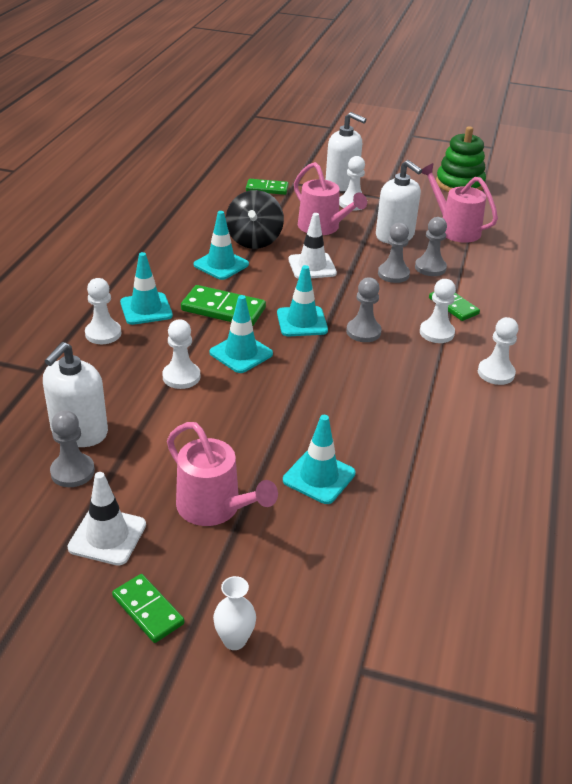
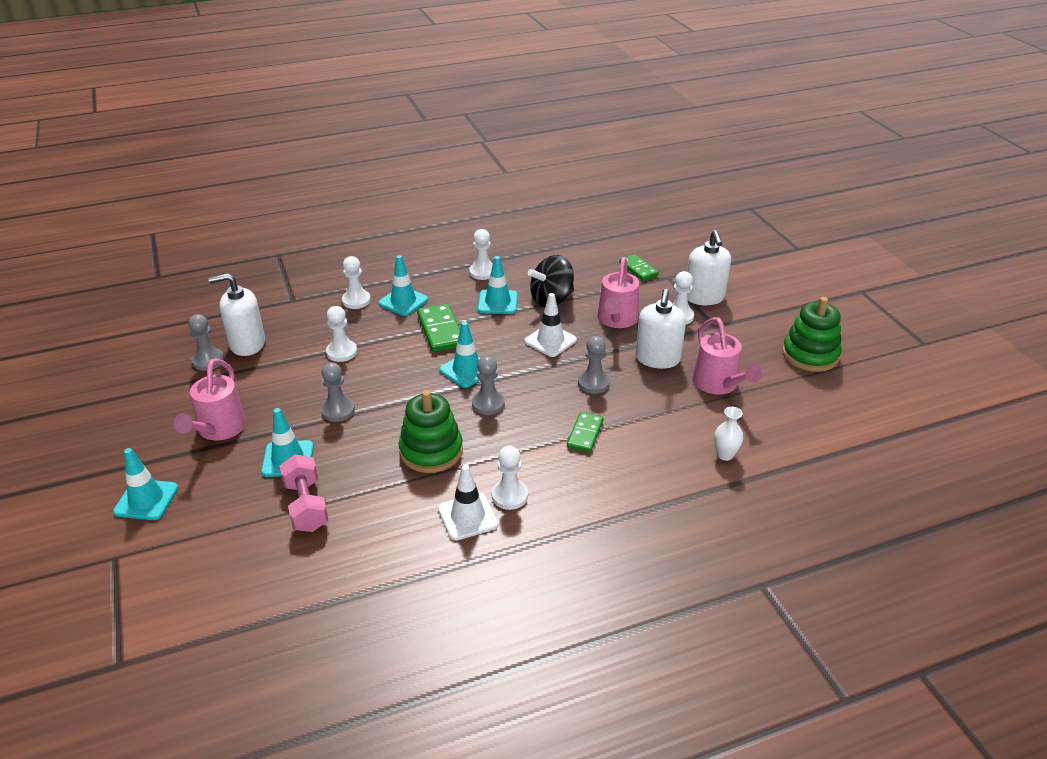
camera: 55 degrees right, 0 degrees up
white traffic cone [67,472,146,566] -> white traffic cone moved to [438,465,499,540]
green domino [112,574,184,643] -> none
turquoise traffic cone [209,295,273,373] -> turquoise traffic cone moved to [113,448,178,520]
white vase [213,576,256,650] -> white vase moved to [714,407,743,461]
grey pawn [415,217,447,276] -> grey pawn moved to [321,362,355,422]
white pawn [420,279,456,343] -> white pawn moved to [469,229,493,280]
pink watering can [422,163,498,243] -> pink watering can turned 150 degrees clockwise [692,317,762,394]
none -> pink dumbbell [279,454,328,532]
none -> green stacking toy [399,390,463,473]

